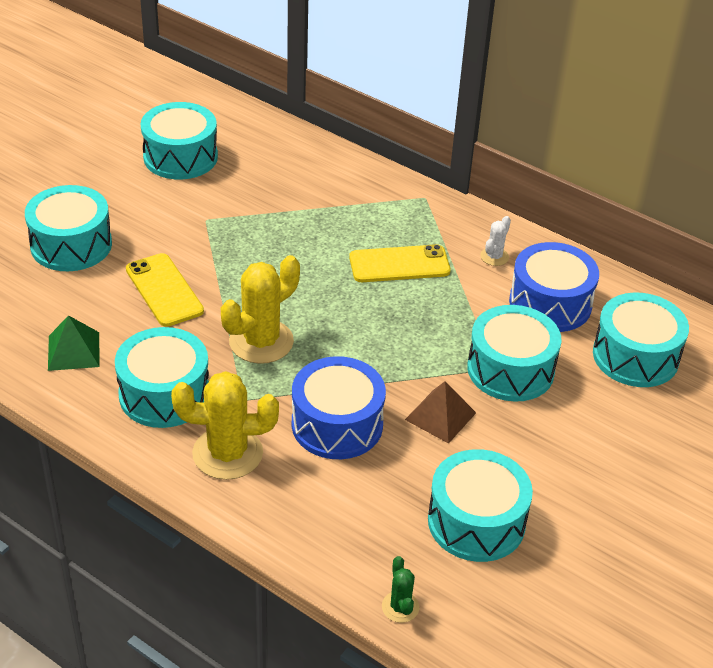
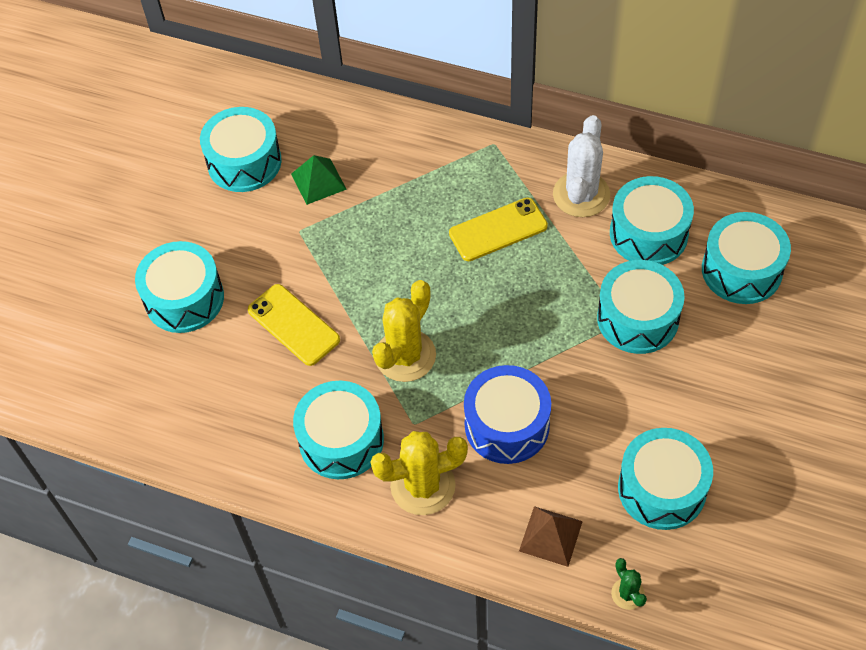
camera: 10 degrees left, 15 degrees up
green pyramid [48,315,100,371] -> green pyramid moved to [291,155,347,205]
brown pyramid [405,381,476,444] -> brown pyramid moved to [519,506,583,567]
white cactus [480,216,511,266] -> white cactus [553,115,610,217], size x2.06
blue drum [509,242,599,332] -> turquoise drum [610,176,694,265]

